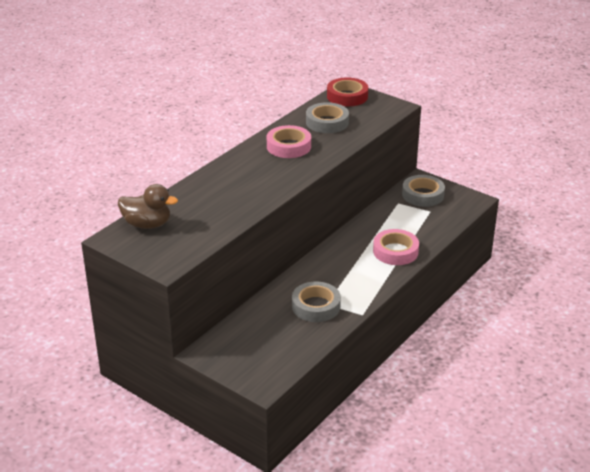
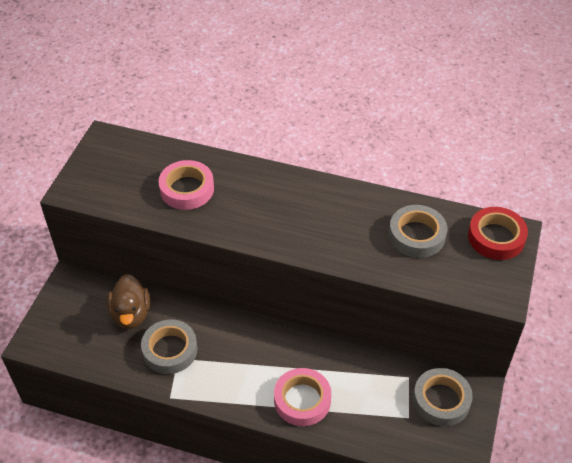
camera: 70 degrees right, 15 degrees up
brown duck [118,184,178,229] -> brown duck moved to [107,274,150,329]
pink tape [267,125,311,158] -> pink tape moved to [158,160,214,210]

